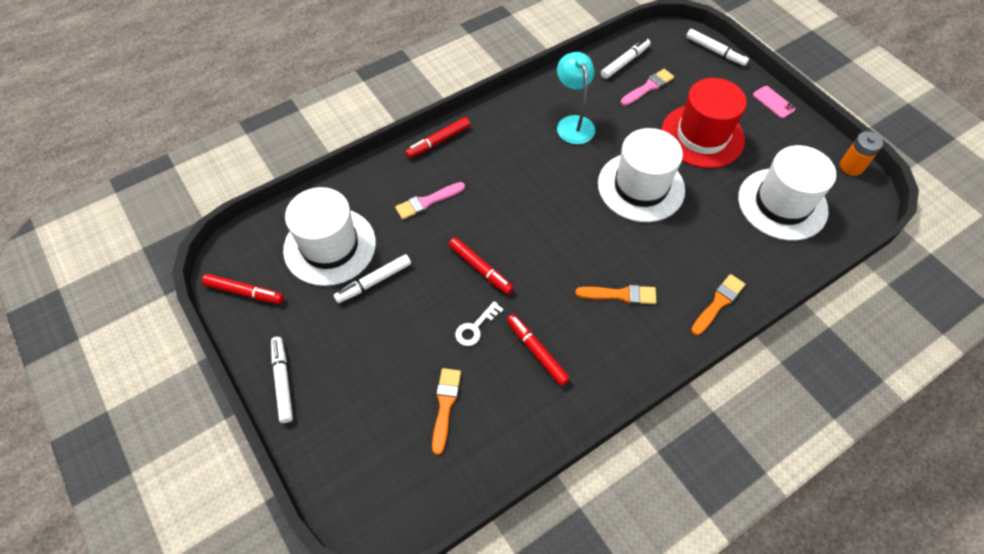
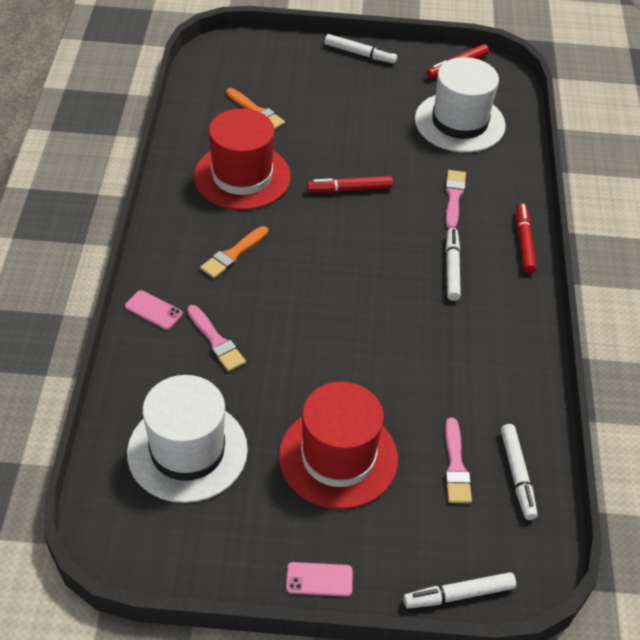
camera: 125 degrees right, 10 degrees down
white marker [333,254,411,303] -> white marker moved to [446,228,461,301]
white key [455,301,503,346] -> none
red marker [507,314,570,386] -> red hat [194,108,291,210]
turquoise lamp [557,52,595,144] -> none
white hat [598,128,685,222] -> none
orange brush [691,274,745,335] -> pink phone [125,290,183,330]
orange battery [840,131,883,176] -> none
none -> pink brush [187,305,246,372]

